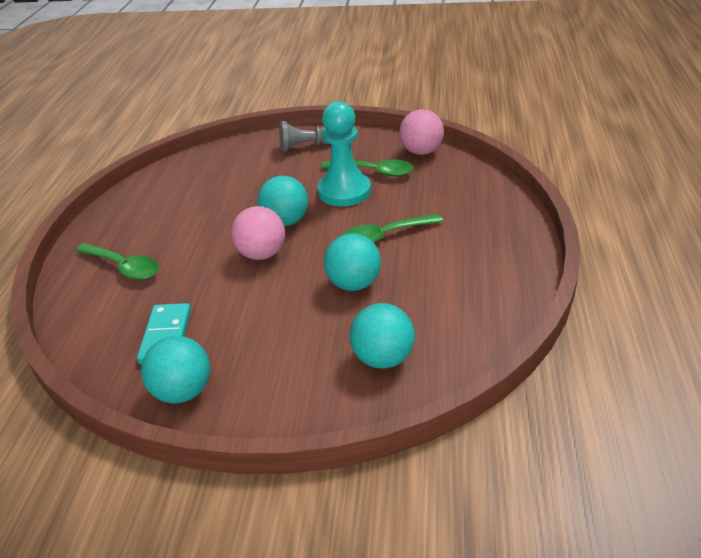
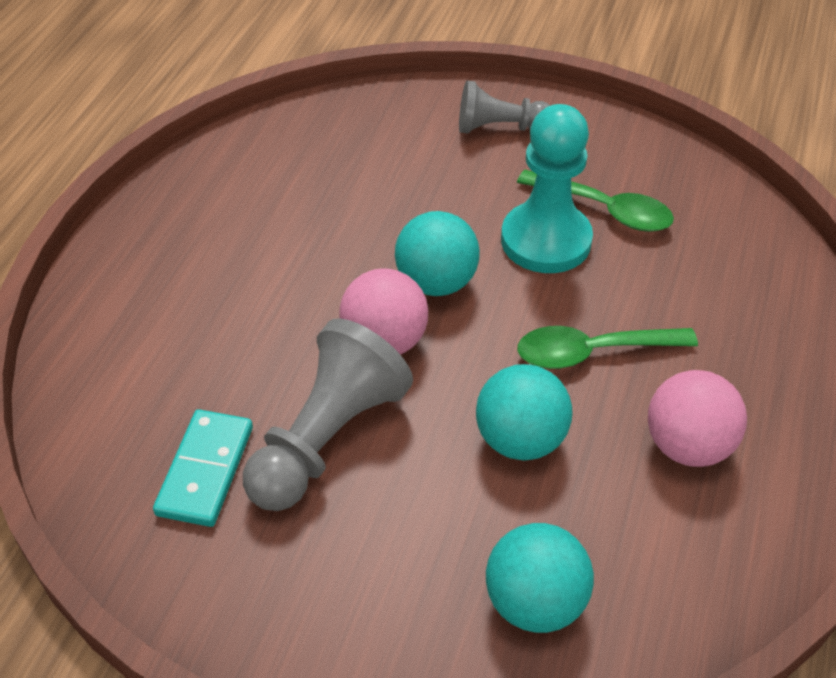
camera: 10 degrees right, 10 degrees up
green spoon [75,243,159,280] -> none
turquoise ball [141,336,210,403] -> none
pink ball [399,109,444,155] -> pink ball moved to [648,370,747,467]
none -> grey pawn [243,318,413,511]

